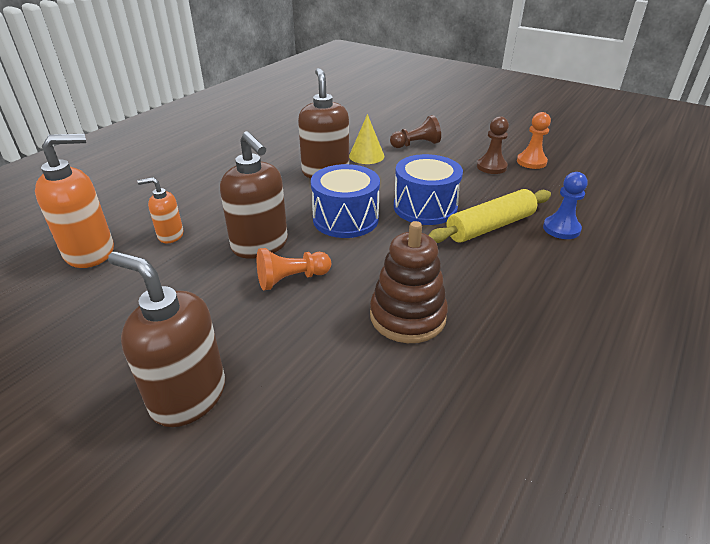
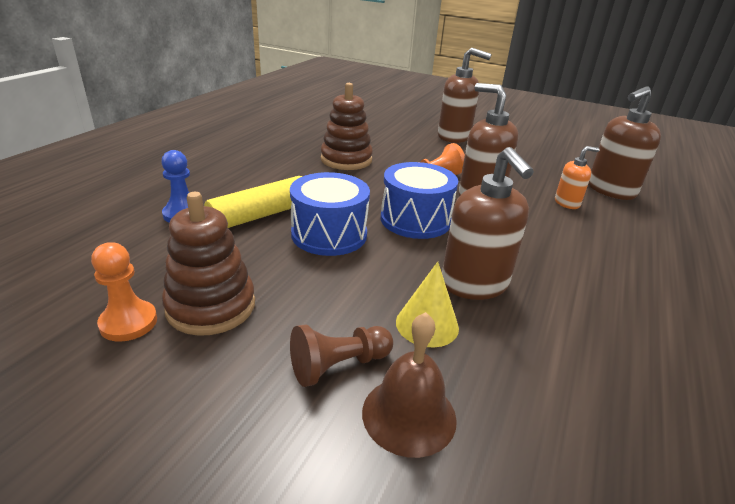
camera: 170 degrees right, 5 degrees down
orange soap dispenser [35,134,114,268] -> brown soap dispenser [588,86,661,200]
brown pawn [477,116,509,174] -> brown stacking toy [162,192,255,336]
none -> brown bell [362,312,457,458]

